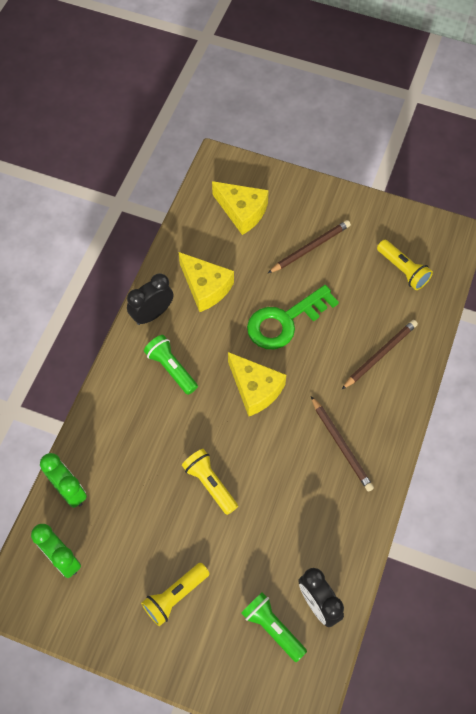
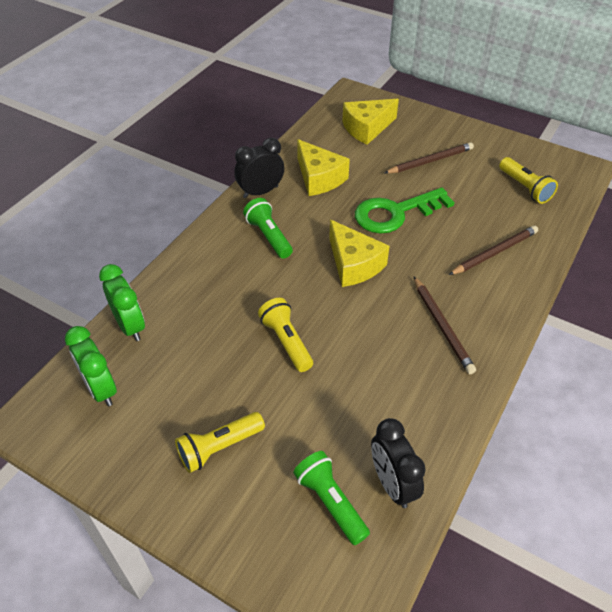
camera: 10 degrees right, 15 degrees down
yellow cheese [212,181,269,235] -> yellow cheese turned 105 degrees clockwise [342,99,399,145]

